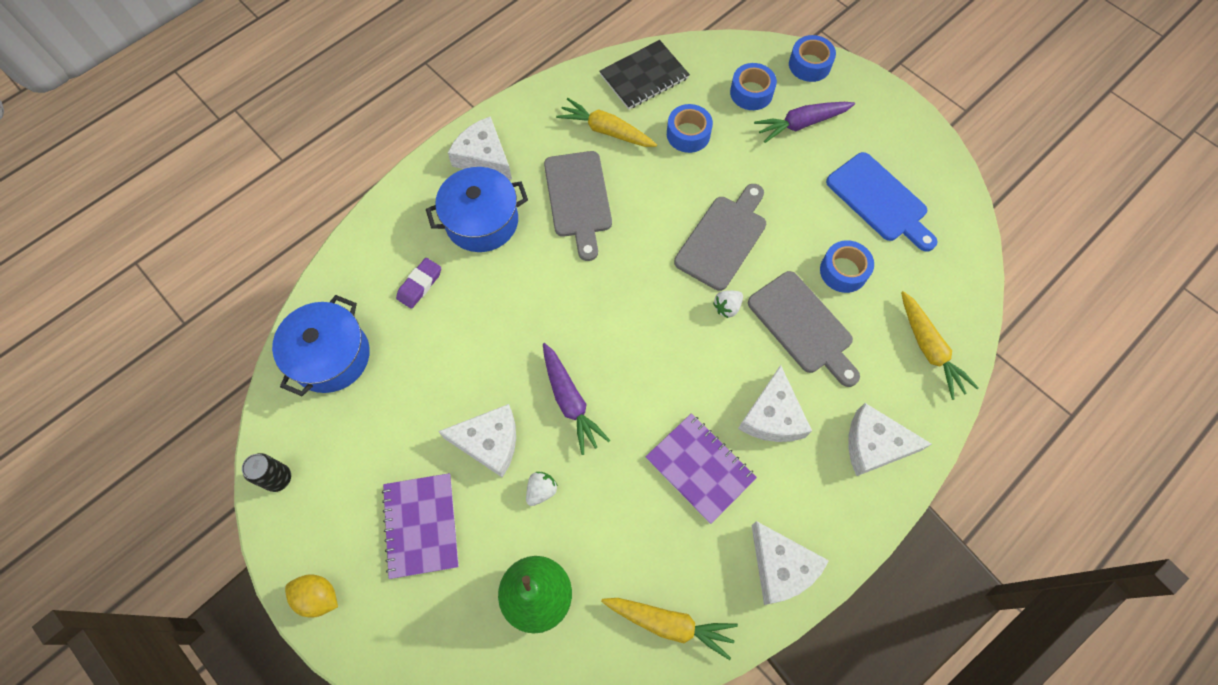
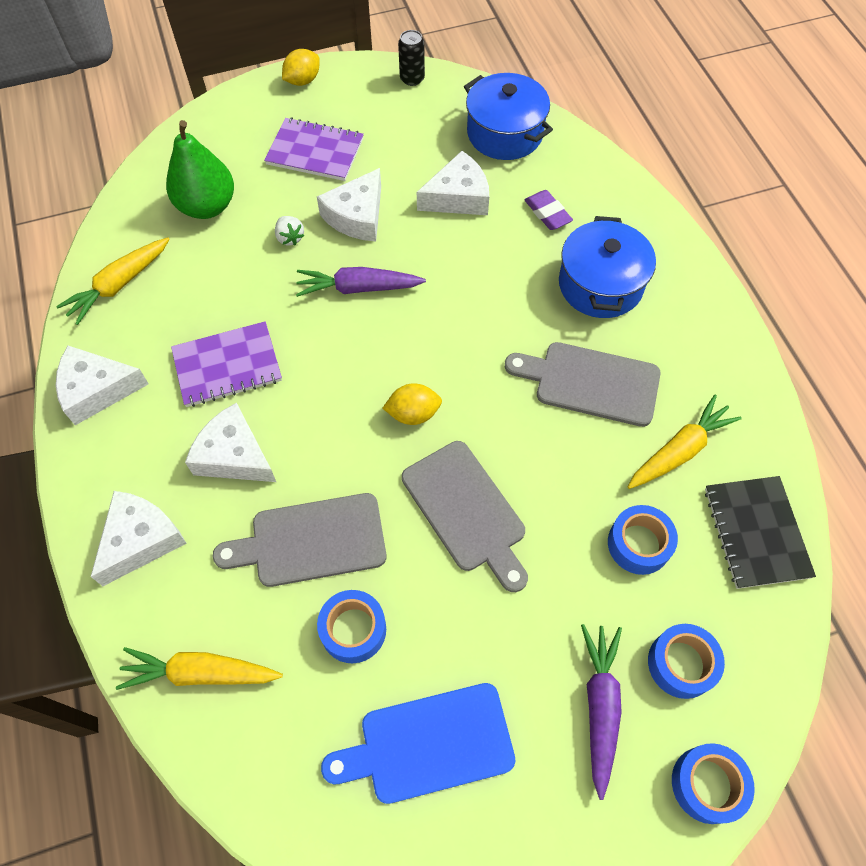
camera: 115 degrees right, 5 degrees down
white cheese [448,116,512,180] -> white cheese moved to [417,151,489,215]
white strawberry [713,290,743,318] -> none
none -> yellow lemon [382,383,442,425]

